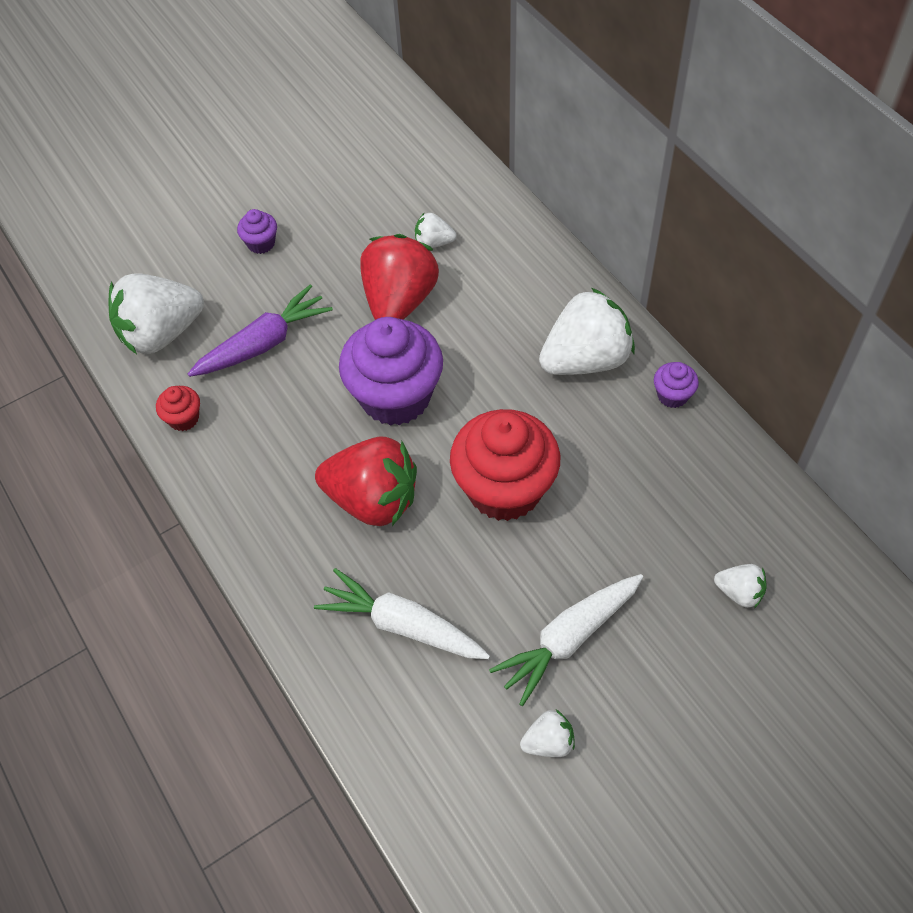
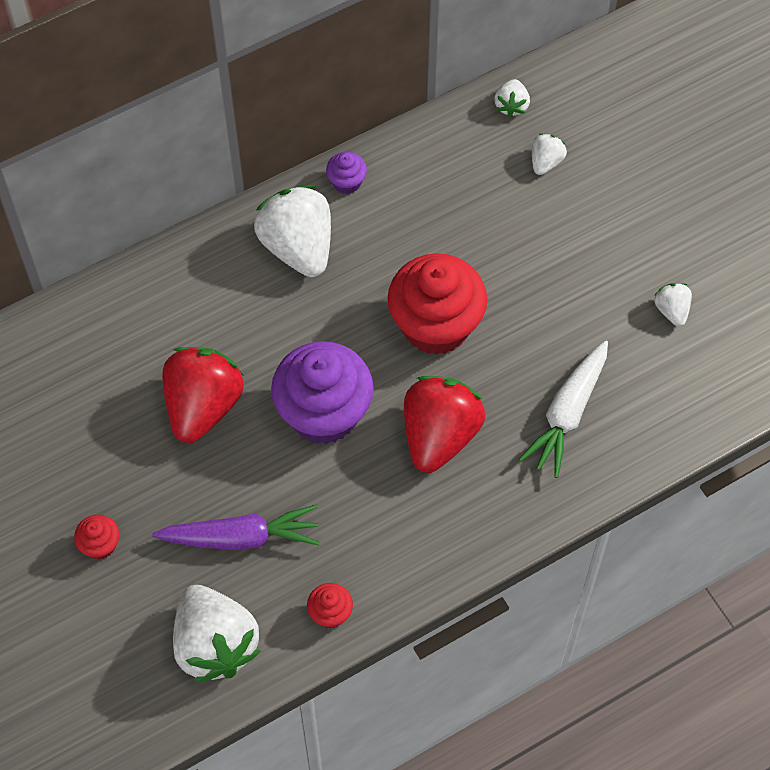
camera: 90 degrees left, 5 degrees up
purple carrot [188,285,333,377] -> purple carrot turned 120 degrees clockwise [152,505,320,550]
purple cupcake [237,209,277,254] -> red cupcake [74,515,119,559]
red strawberry [360,234,439,320] -> red strawberry turned 90 degrees clockwise [162,347,244,443]
white strawberry [415,213,456,248] -> white strawberry moved to [494,79,530,117]
white carrot [489,574,643,706] -> none

